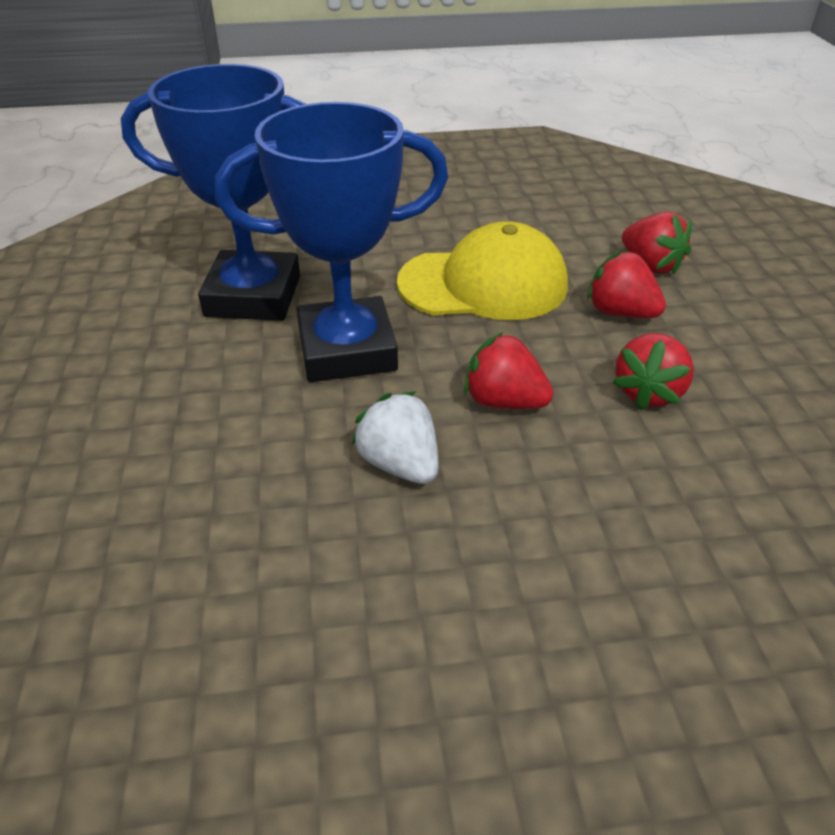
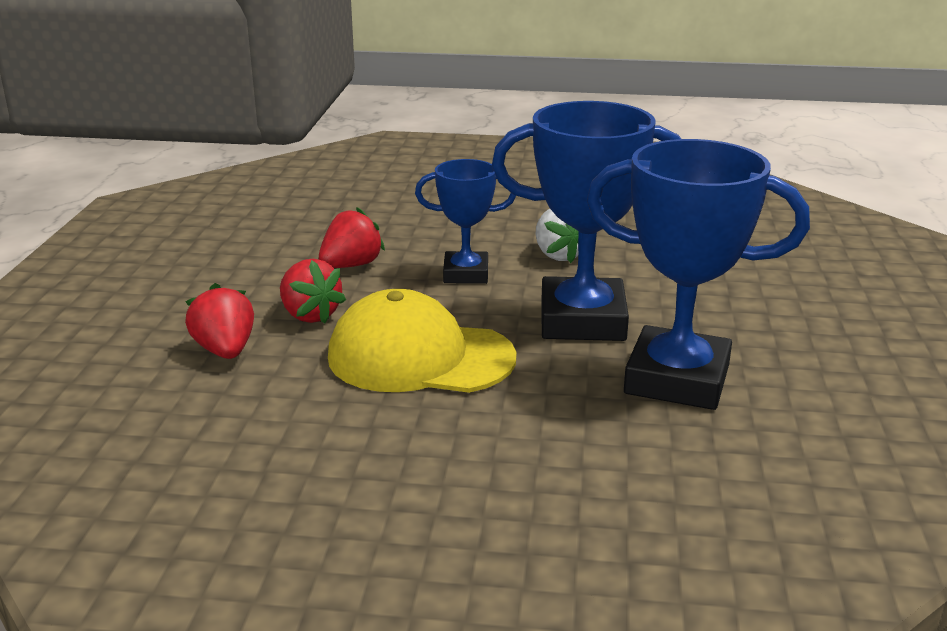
camera: 165 degrees left, 15 degrees down
red strawberry [464,332,553,409] -> blue trophy [415,159,516,284]

